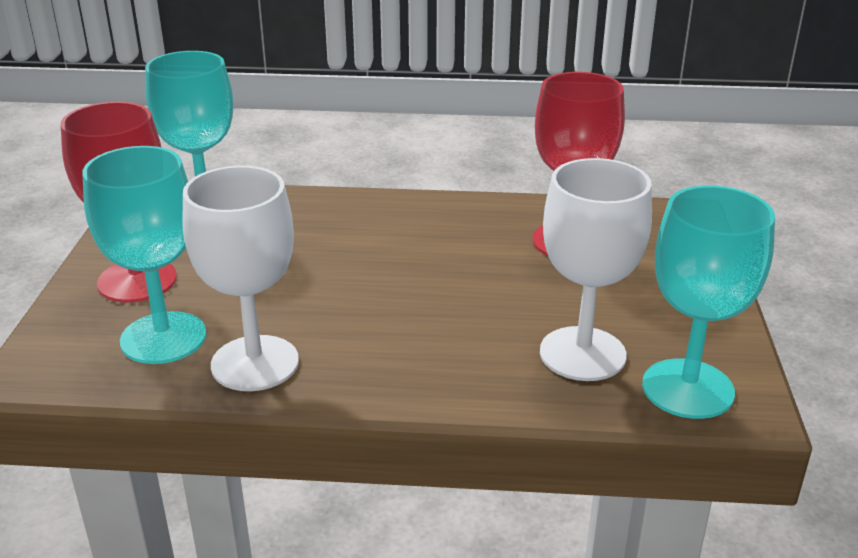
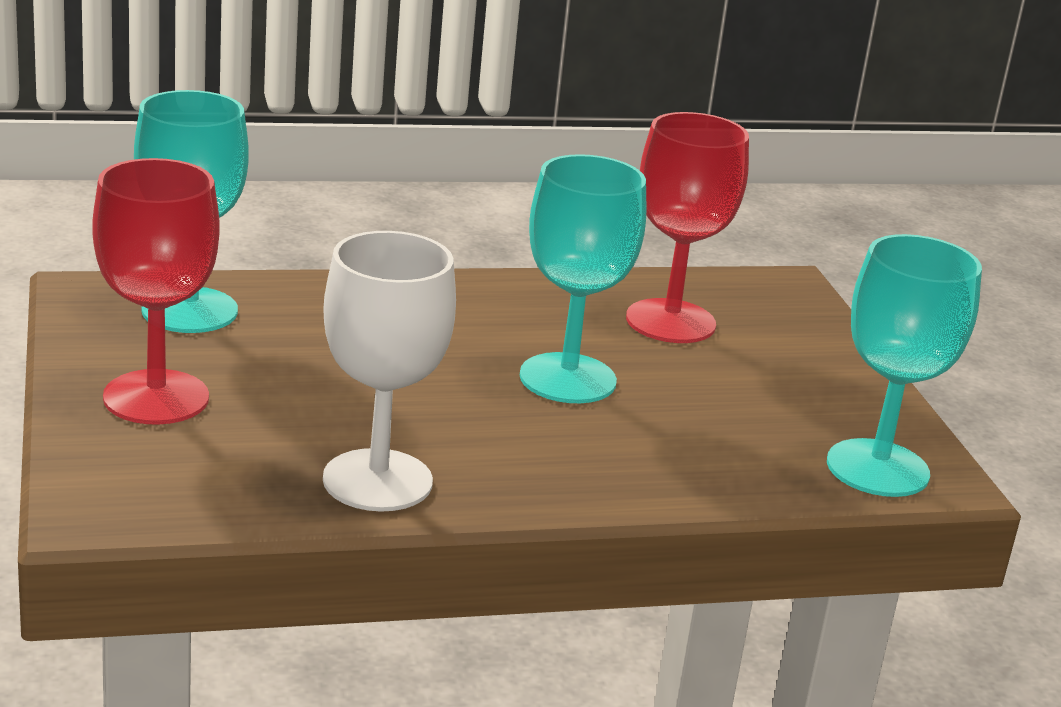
camera: 20 degrees left, 5 degrees down
turquoise goblet [82,146,206,364] -> turquoise goblet moved to [520,154,646,403]
white goblet [540,158,652,381] -> none

